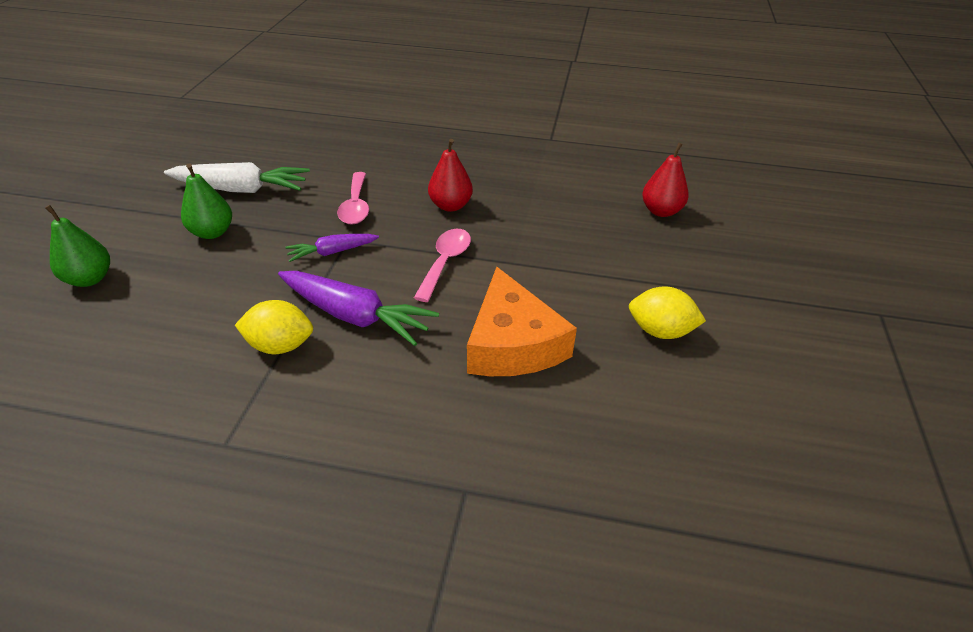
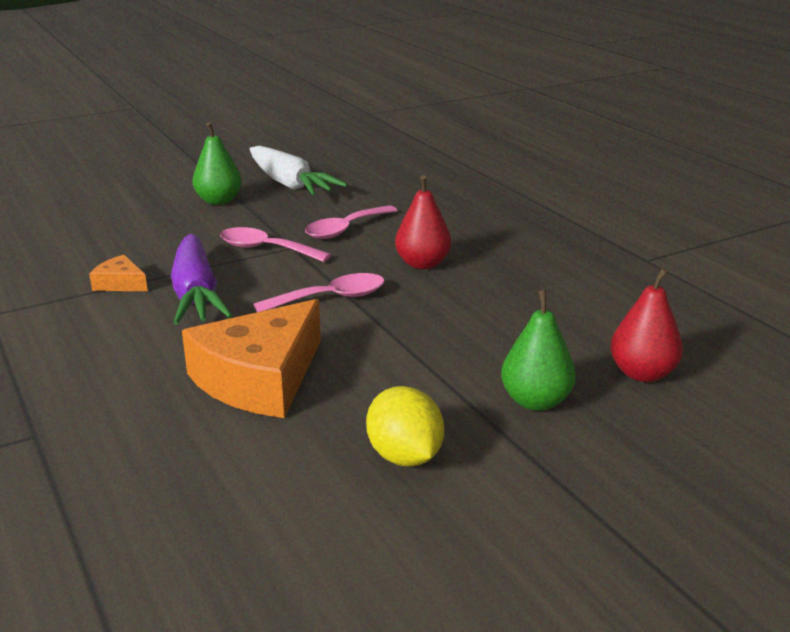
camera: 50 degrees right, 15 degrees down
green pear [45,205,110,287] -> green pear moved to [501,290,576,411]
yellow lemon [235,300,313,354] -> orange cheese [89,255,148,291]
purple carrot [285,234,379,262] -> pink spoon [220,227,331,262]

